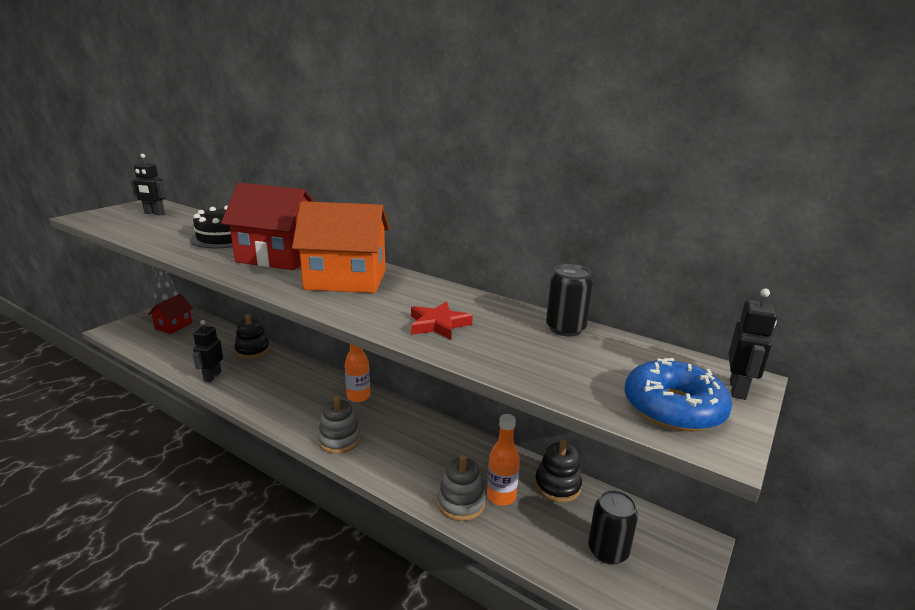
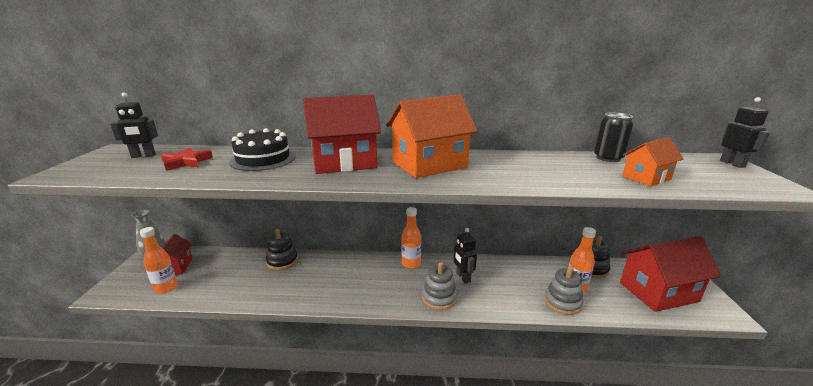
camera: 30 degrees left, 0 degrees up
black robot [193,320,223,382] -> black robot moved to [453,228,477,283]
red star [411,301,473,340] -> red star moved to [161,148,213,171]
black can [588,490,638,565] -> red house [620,236,721,312]
blue donut [625,358,732,432] -> none
none -> orange bottle [140,227,178,294]
none -> orange house [622,137,683,187]

